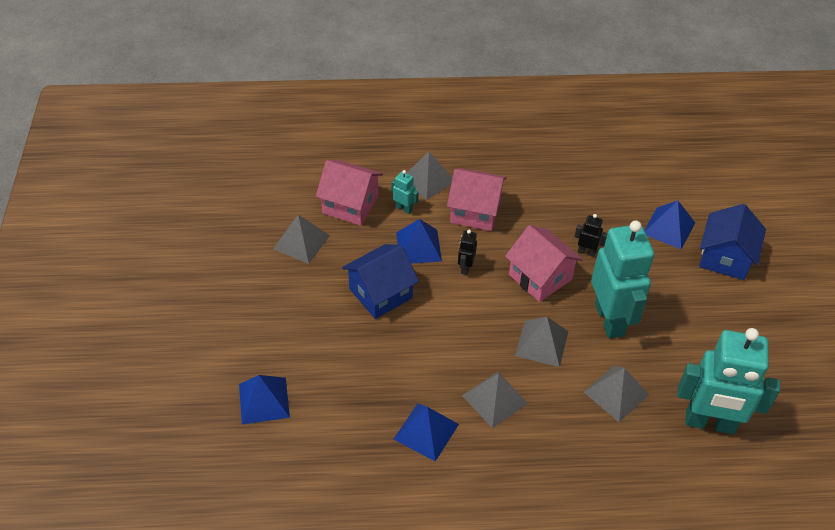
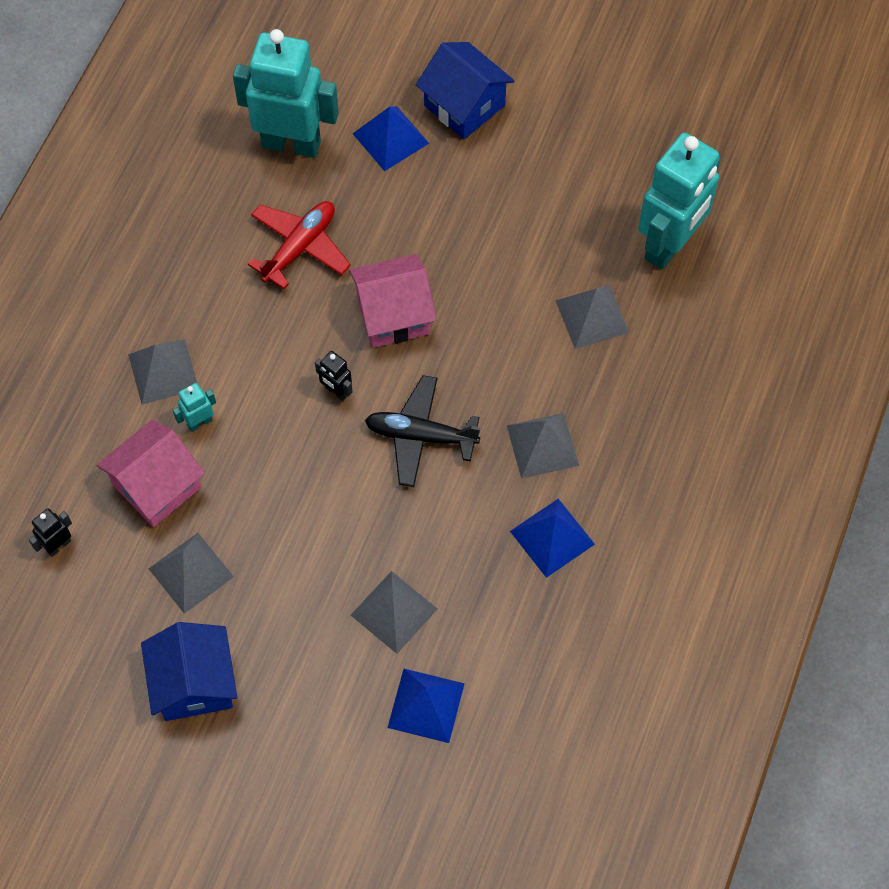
camera: 65 degrees left, 15 degrees up
blue house [342,244,419,319] -> blue house moved to [141,622,237,721]
blue pyramid [396,219,442,264] -> none
pink house [447,168,507,231] -> none
grey pyramid [515,317,568,367] -> grey pyramid moved to [351,571,437,654]
black robot [574,214,607,257] -> black robot moved to [29,508,72,557]
turquoise robot [591,221,654,339] -> turquoise robot moved to [233,29,339,158]
none -> red plane [248,201,351,289]
none -> black plane [365,375,480,487]

